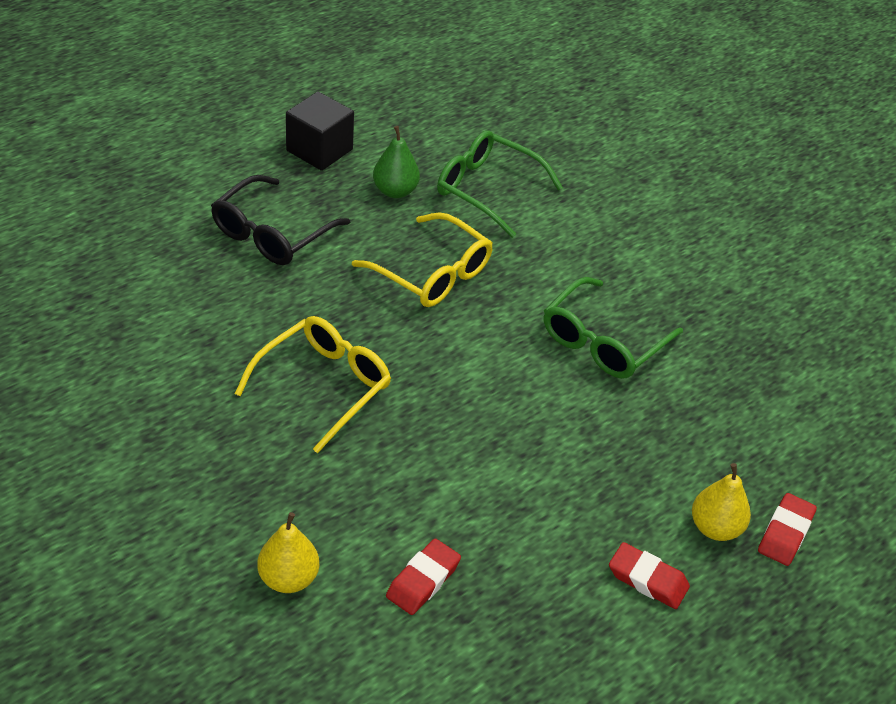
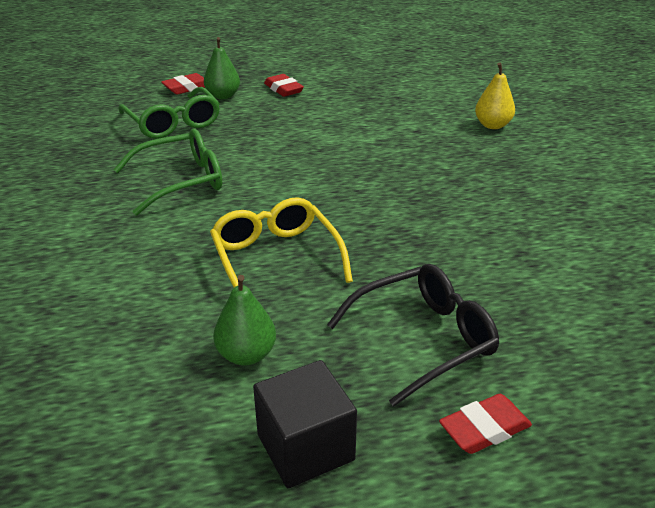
camera: 150 degrees left, 10 degrees down
yellow glasses [235,316,391,453] -> none
red eraser [386,539,461,615] -> red eraser moved to [439,394,532,454]
green glasses [437,130,563,238] -> green glasses moved to [119,87,220,139]
yellow pear [692,463,751,541] -> green pear [204,37,240,99]

